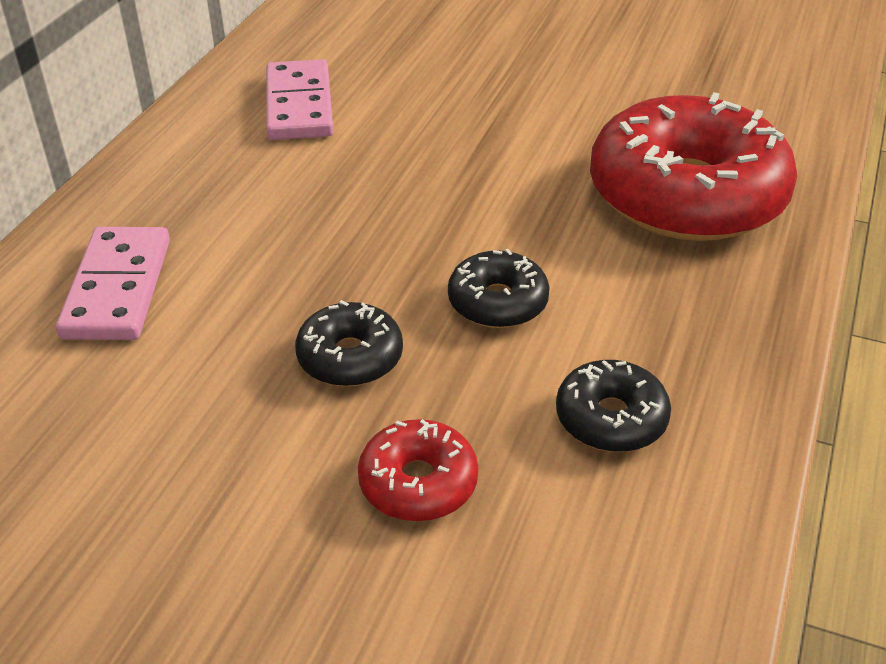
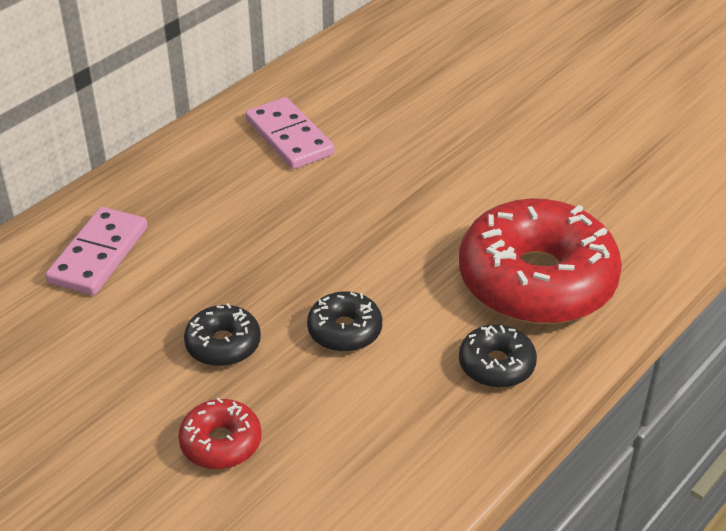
camera: 20 degrees right, 0 degrees up
pink domino [266,59,333,140] -> pink domino turned 45 degrees counterclockwise [245,97,335,169]
black donut [556,360,671,452] -> black donut moved to [459,324,537,388]

